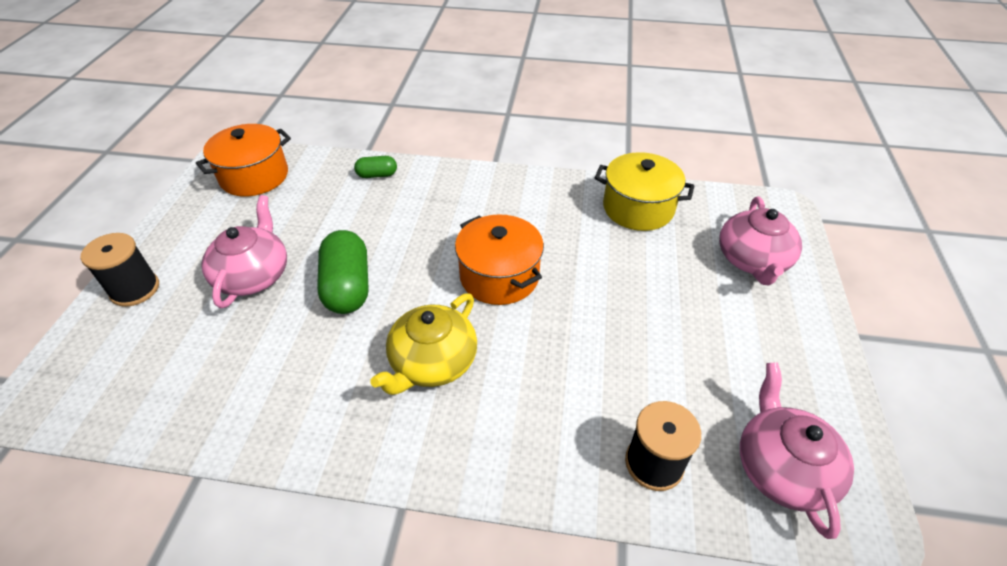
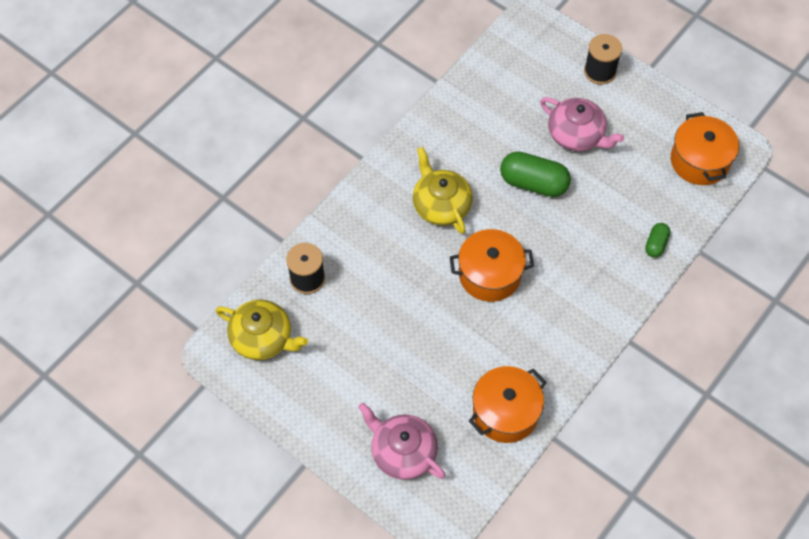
camera: 120 degrees right, 15 degrees up
yellow pot [595,152,694,231] -> orange pot [469,366,547,443]
pink teapot [740,362,854,539] -> yellow teapot [216,299,308,360]

